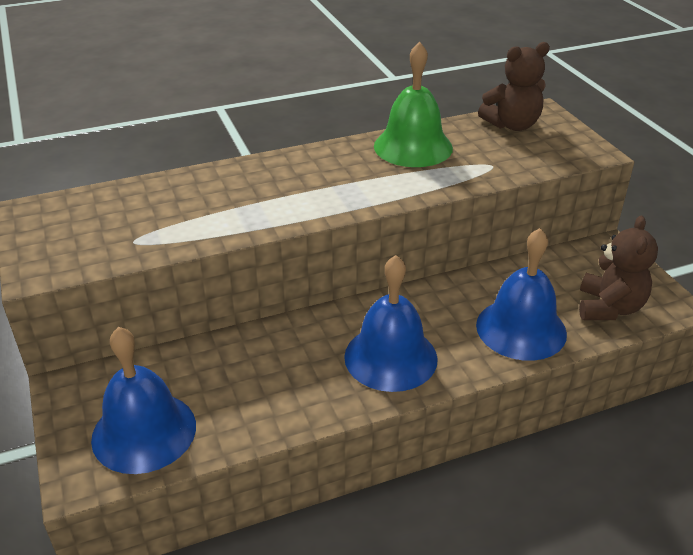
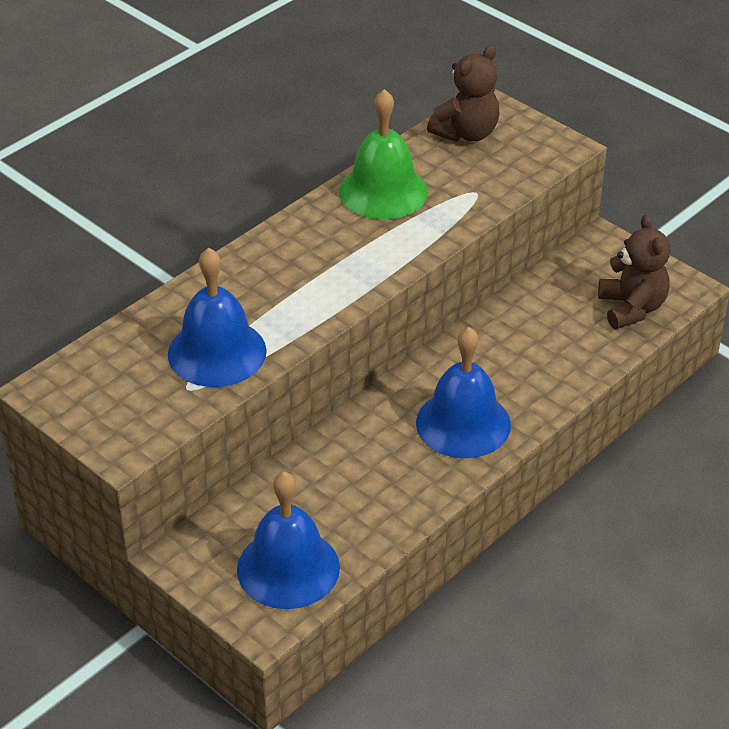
camera: 25 degrees left, 5 degrees up
blue bell [476,228,567,361] -> blue bell moved to [168,248,267,387]

